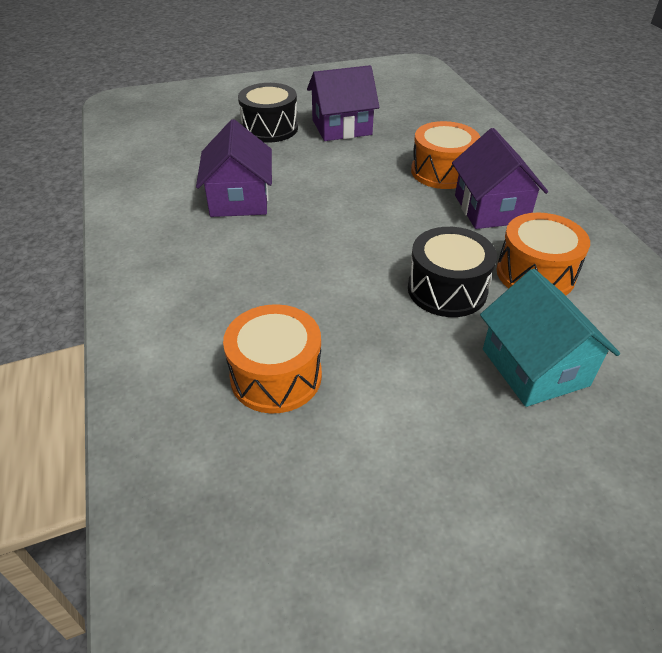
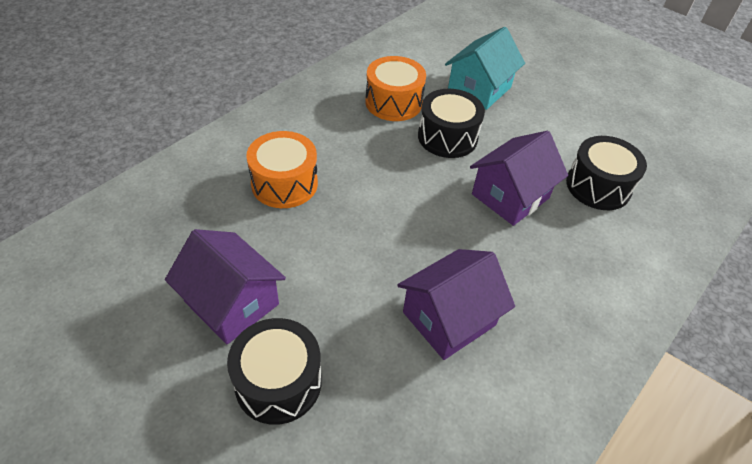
camera: 125 degrees left, 5 degrees up
orange drum [223,304,322,413] -> black drum [566,136,647,210]
purple house [452,128,548,229] -> purple house moved to [470,131,568,226]

